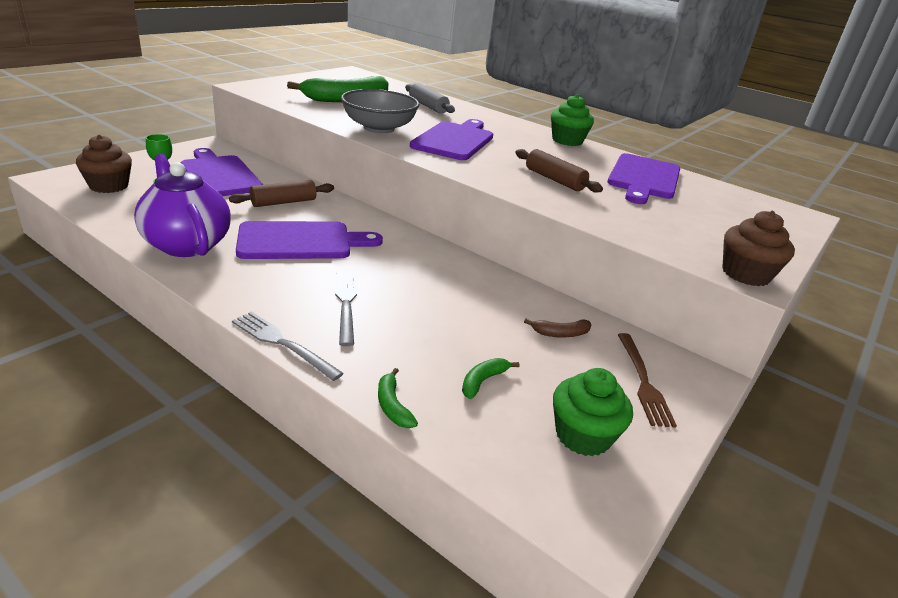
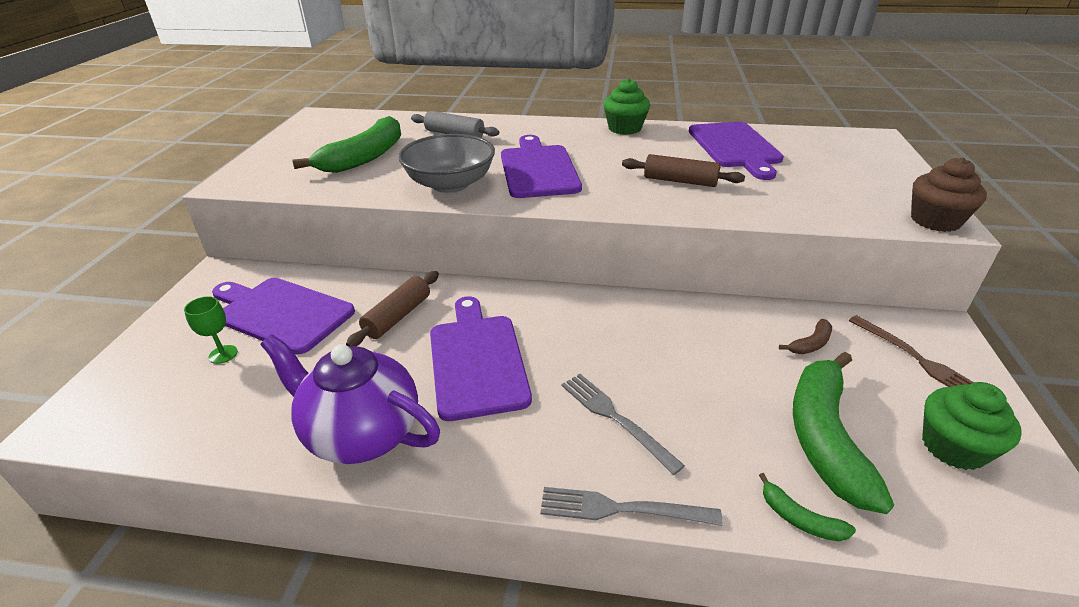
camera: 25 degrees left, 5 degrees up
brown cupcake [76,135,132,193] -> none
purple cutting board [236,221,383,259] -> purple cutting board turned 60 degrees counterclockwise [430,296,532,421]
green banana [462,358,519,399] -> green banana [793,352,894,514], size x2.34

